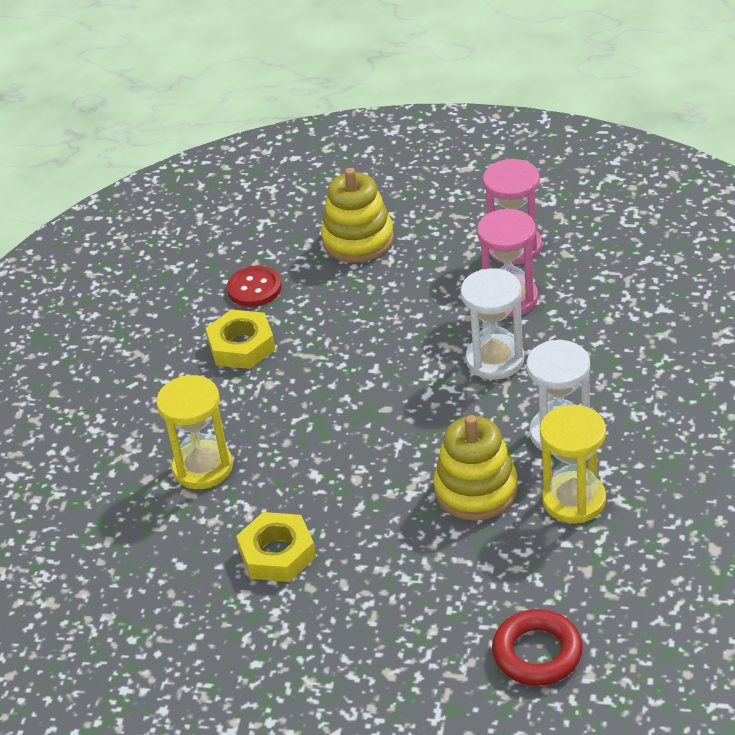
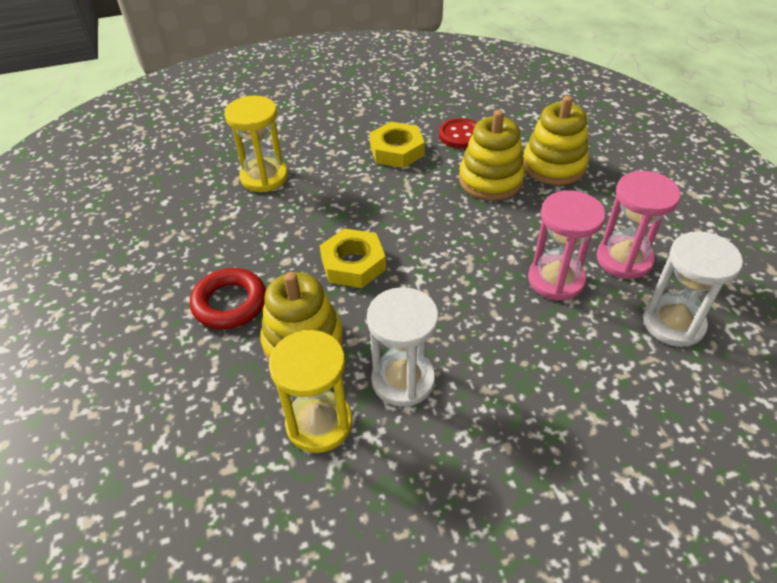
camera: 60 degrees right, 5 degrees up
yellow nut [236,512,316,582] -> yellow nut moved to [320,228,386,288]
white hourglass [461,268,524,380] -> white hourglass moved to [643,231,743,347]
red ring [492,609,583,686] -> red ring moved to [190,268,266,329]
none -> yellow stacking toy [459,110,525,201]

